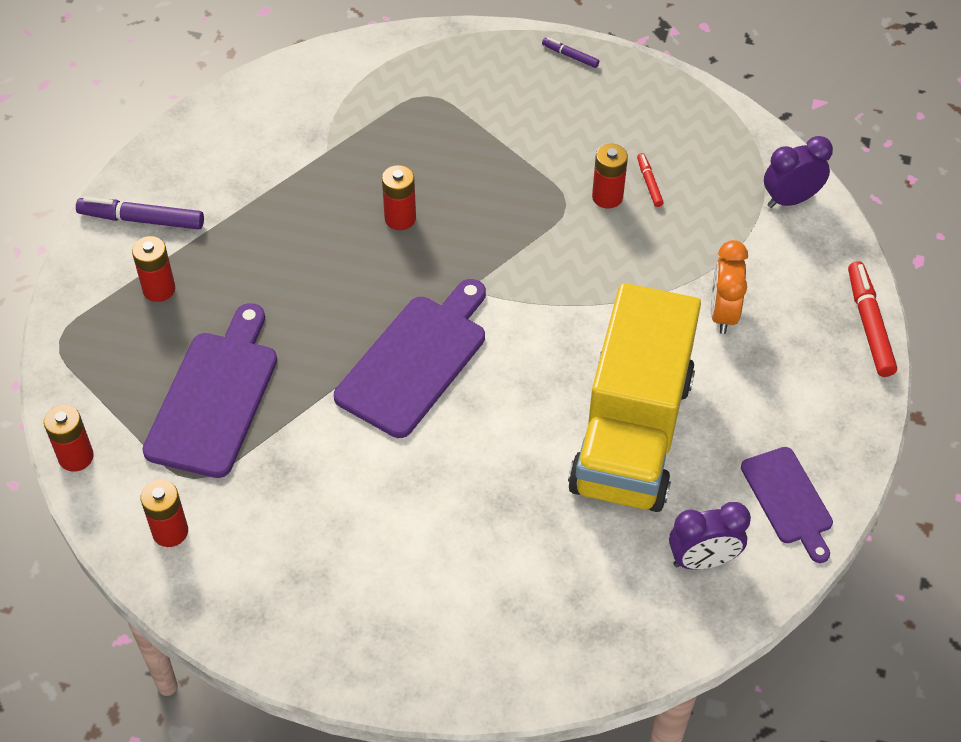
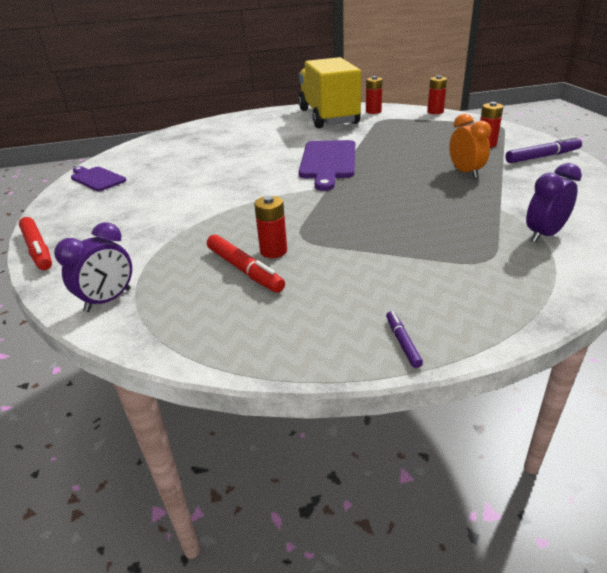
camera: 155 degrees right, 20 degrees down
purple cutting board [142,303,277,478] -> none
red battery [382,165,416,230] -> none
purple marker [542,37,599,68] -> purple marker turned 105 degrees counterclockwise [386,311,423,368]
yellow truck [568,283,701,512] -> yellow truck moved to [298,57,361,128]
red marker [637,153,664,207] -> red marker [207,235,285,293], size x1.89
purple clock [669,502,751,570] -> purple clock moved to [526,163,582,243]
orange clock [711,240,748,334] -> orange clock moved to [449,114,491,178]

